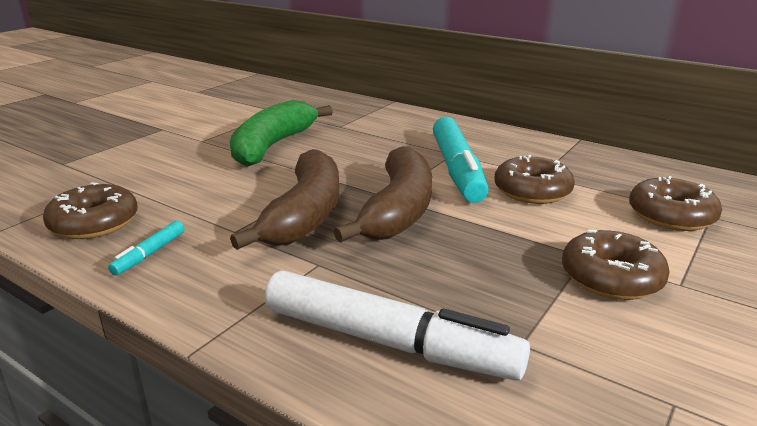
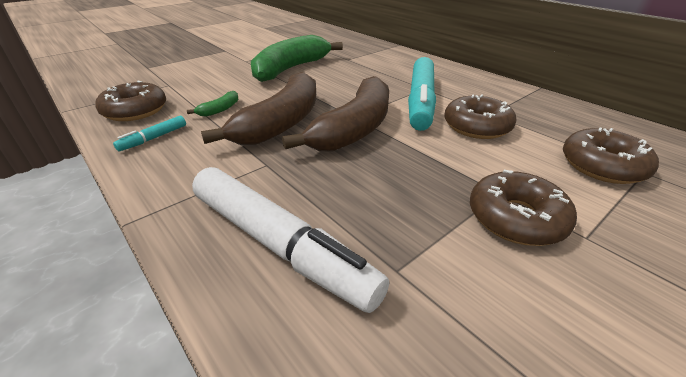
camera: 15 degrees right, 10 degrees up
none -> green banana [187,91,238,116]

